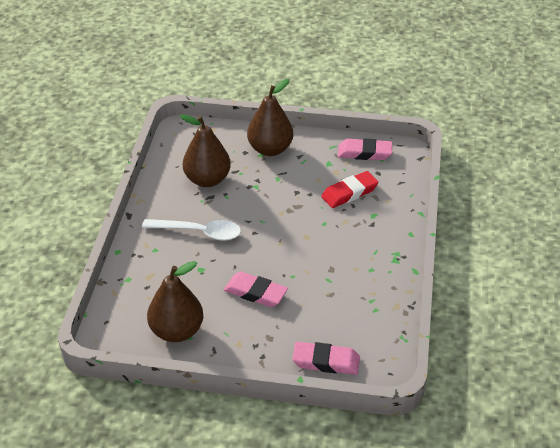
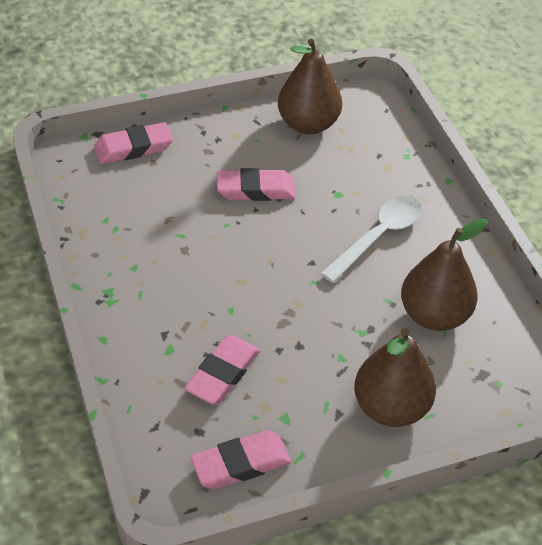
camera: 150 degrees right, 5 degrees up
white spoon [142,219,241,241] -> white spoon turned 150 degrees clockwise [321,196,422,283]
red eraser [321,171,379,208] -> pink eraser [184,335,260,404]

